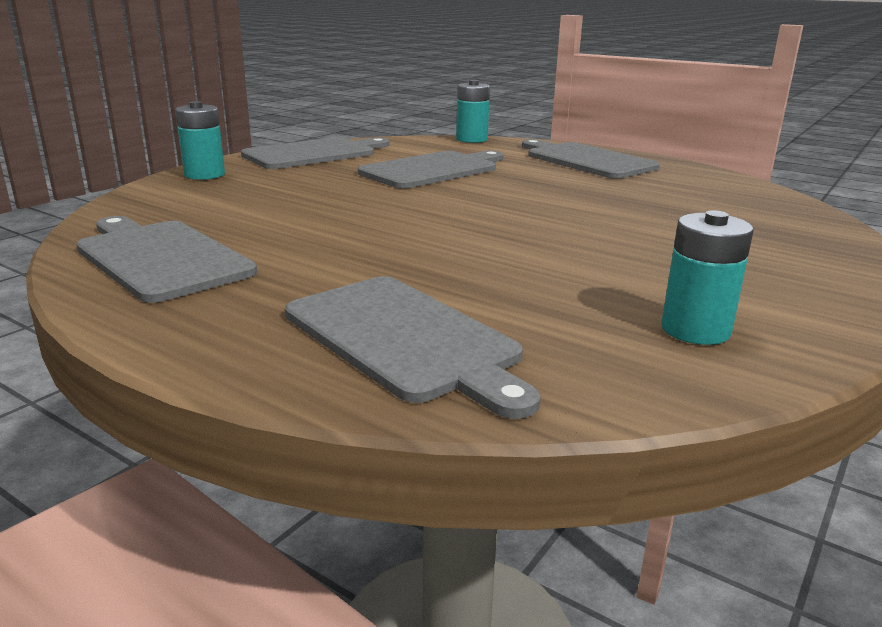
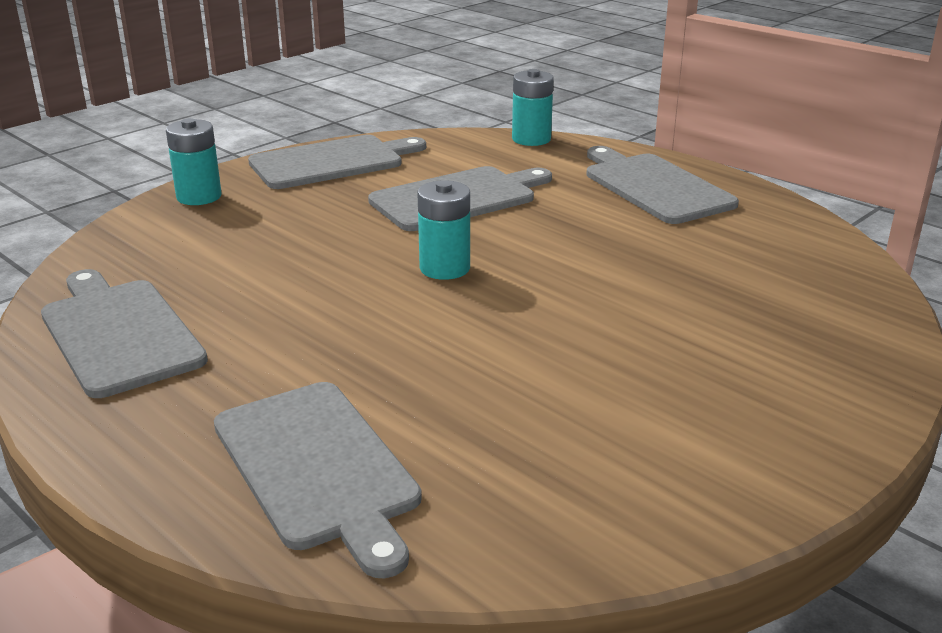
camera: 10 degrees right, 5 degrees up
turquoise battery [661,210,753,345] -> turquoise battery moved to [417,180,470,280]

